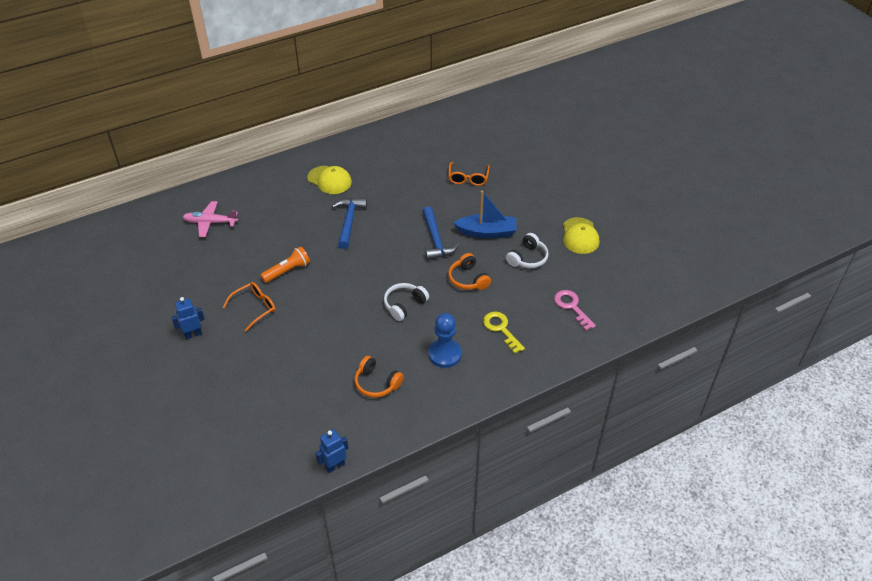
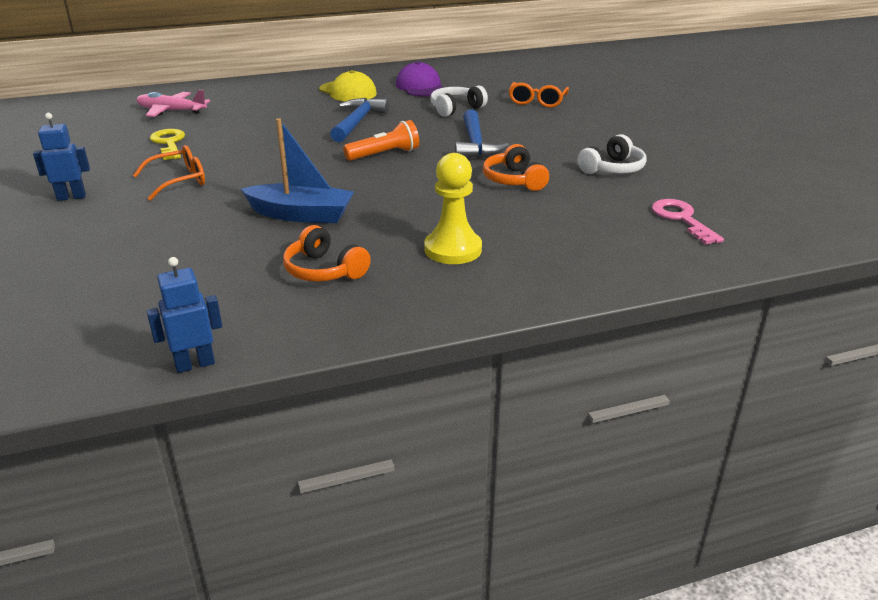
camera: 10 degrees right, 15 degrees down
orange flashlight [260,246,310,283] -> orange flashlight moved to [343,120,419,161]
white headphones [384,283,429,321] -> white headphones moved to [430,85,488,117]
blue pawn [428,313,462,368] -> yellow pawn [424,153,482,264]
blue boat [454,191,517,238] -> blue boat moved to [241,118,354,223]
yellow key [483,312,525,354] -> yellow key moved to [150,129,185,160]
yellow cap [563,217,599,254] -> none
none -> purple cap [396,61,444,97]

